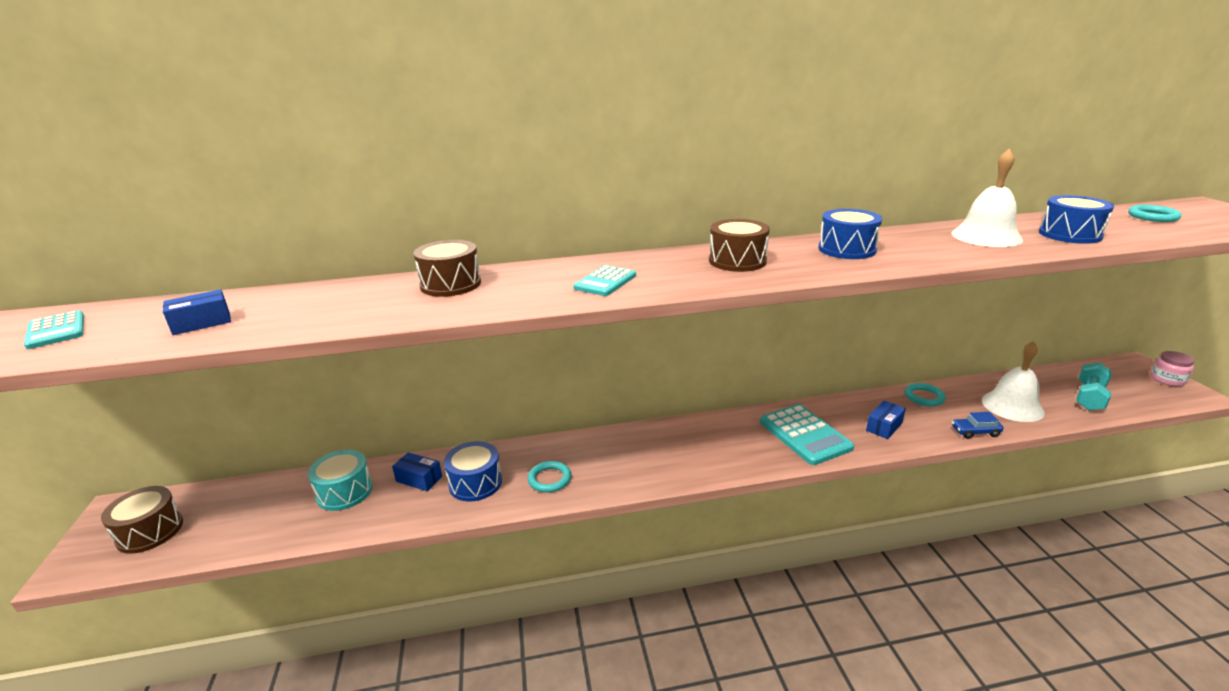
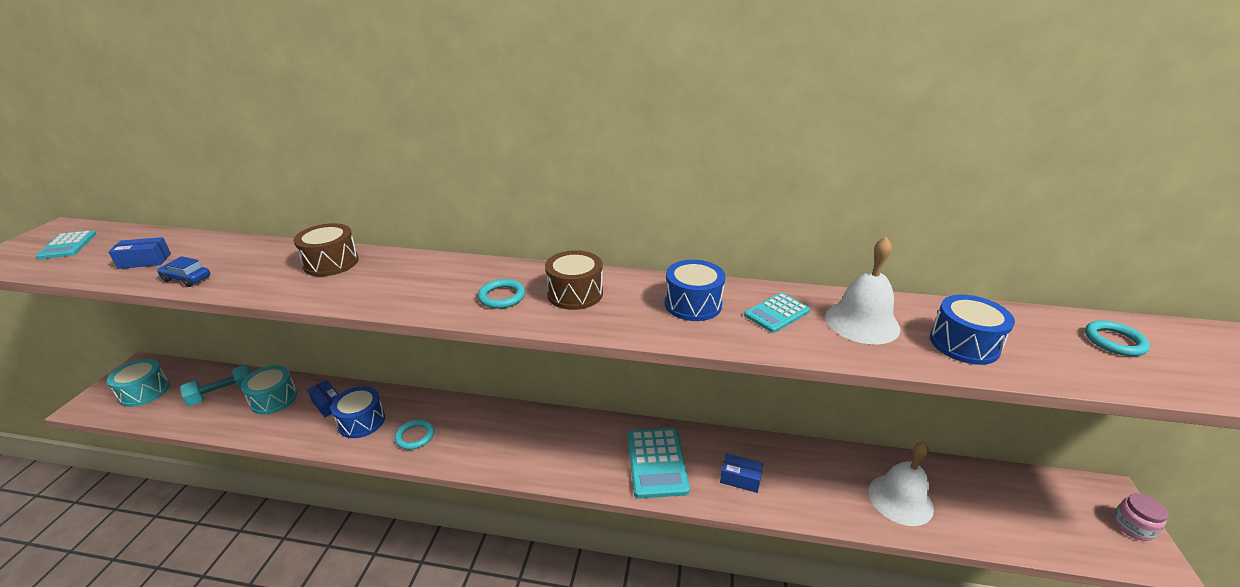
camera: 20 degrees right, 5 degrees up
brown drum [101,486,183,554] -> turquoise drum [107,359,170,407]
turquoise calculator [573,265,636,296] -> turquoise calculator moved to [744,293,810,333]
blue box [866,401,906,439] -> blue box turned 45 degrees clockwise [720,453,763,493]
turquoise ring [905,383,946,406] -> turquoise ring moved to [478,279,525,309]
blue car [952,412,1003,439] -> blue car moved to [157,256,210,287]
turquoise dumbbell [1076,362,1112,411] -> turquoise dumbbell moved to [180,365,251,406]

